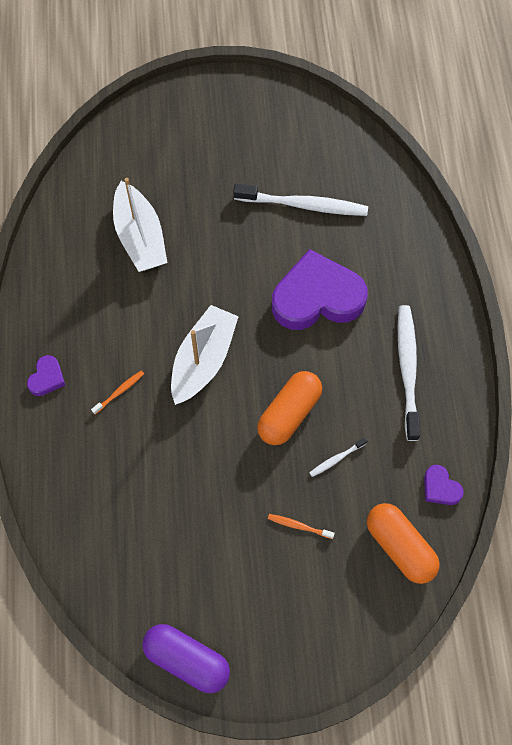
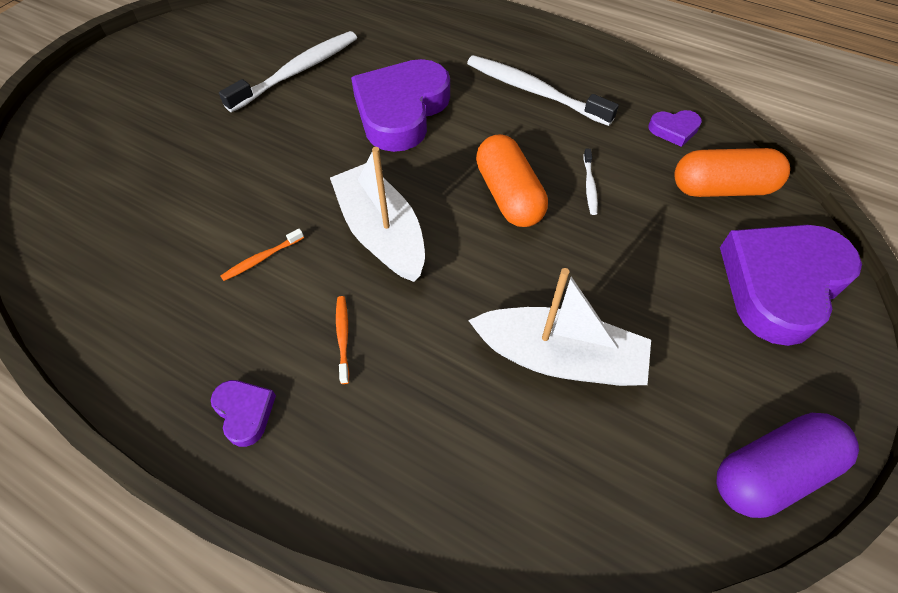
camera: 55 degrees left, 10 degrees down
white boat [113,178,167,272] -> white boat moved to [468,268,651,386]
orange toothbrush [268,514,335,539] -> orange toothbrush moved to [220,228,304,281]
none -> purple heart [720,225,862,346]

